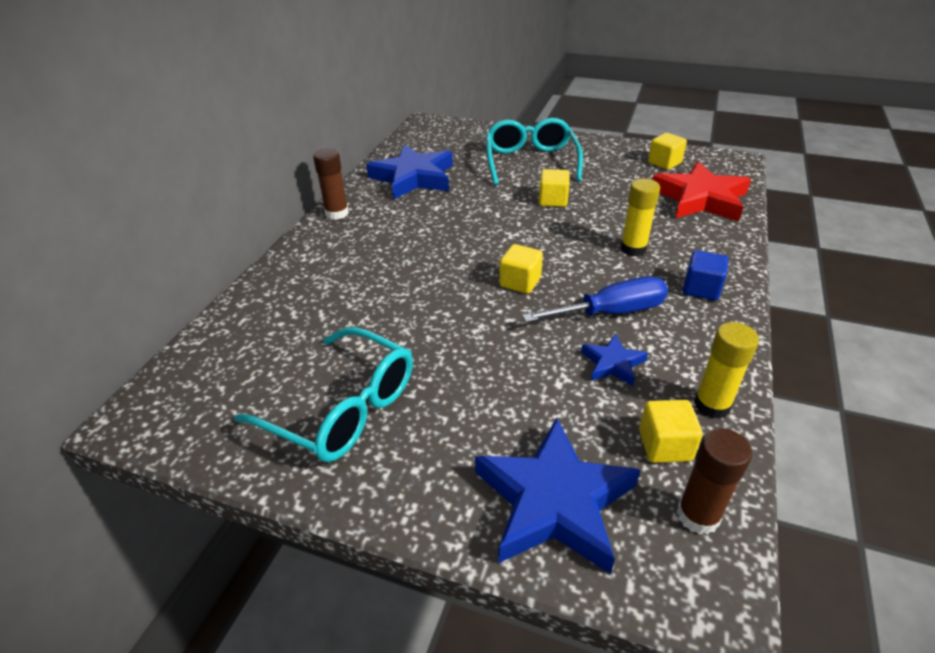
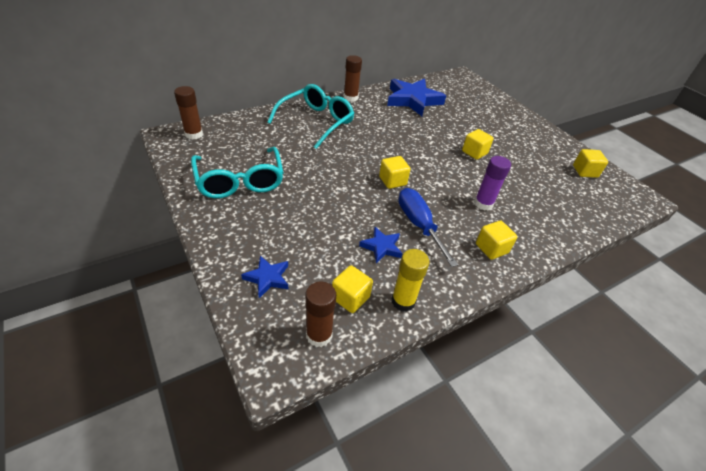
camera: 35 degrees right, 5 degrees up
blue star [475,418,640,574] -> blue star [241,256,288,298], size x0.49
turquoise glasses [486,118,583,185] -> turquoise glasses moved to [267,84,354,149]
blue screwdriver [522,276,668,322] -> blue screwdriver turned 135 degrees counterclockwise [398,188,458,267]
yellow glue stick [620,179,660,256] -> purple glue stick [474,156,511,211]
red star [652,161,751,221] -> none
blue cube [683,250,729,301] -> yellow cube [476,220,517,260]
none -> brown glue stick [174,86,203,140]

